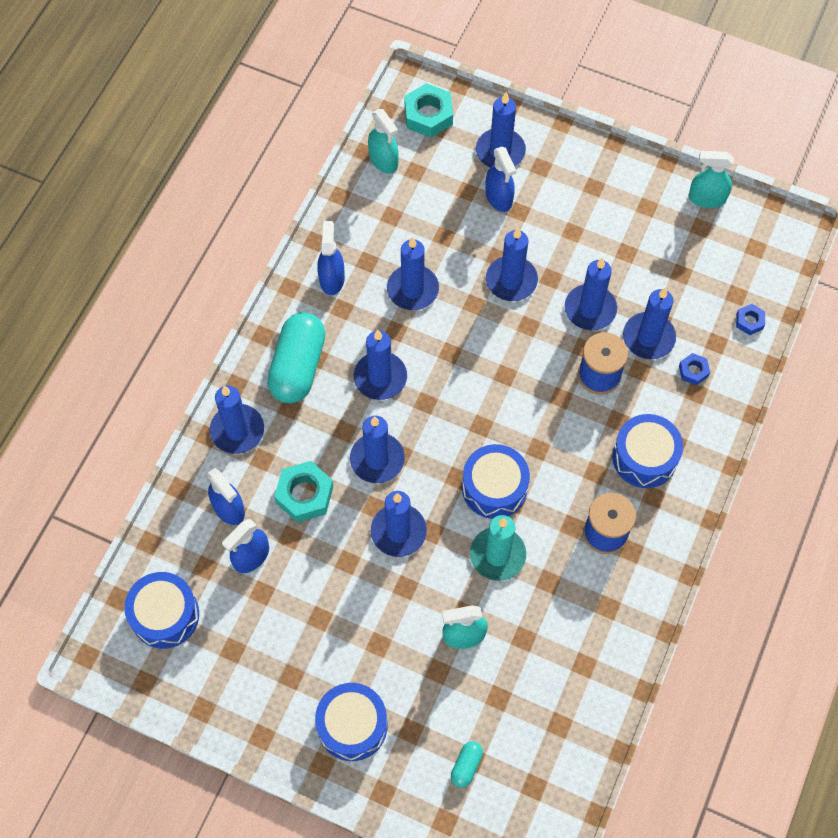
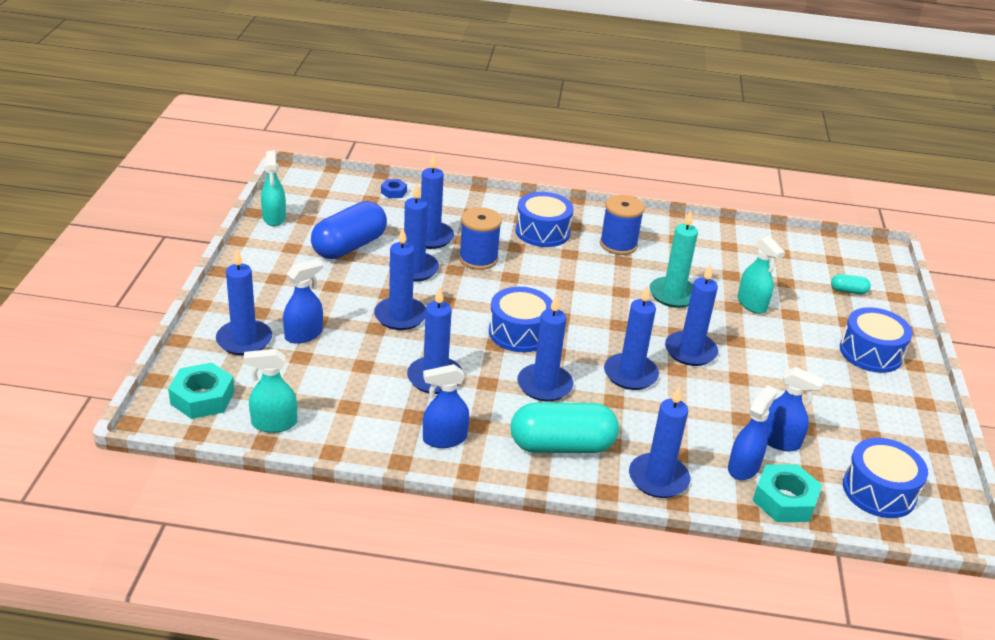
camera: 110 degrees left, 30 degrees down
turquoise nut [274,461,333,523] -> turquoise nut moved to [753,464,822,522]
turquoise spray bottle [368,109,399,174] -> turquoise spray bottle turned 135 degrees counterclockwise [243,349,297,433]
blue drum [462,444,530,519] -> blue drum moved to [489,287,553,352]
blue nut [679,353,710,385] -> none
none -> blue capsule [311,201,387,259]

